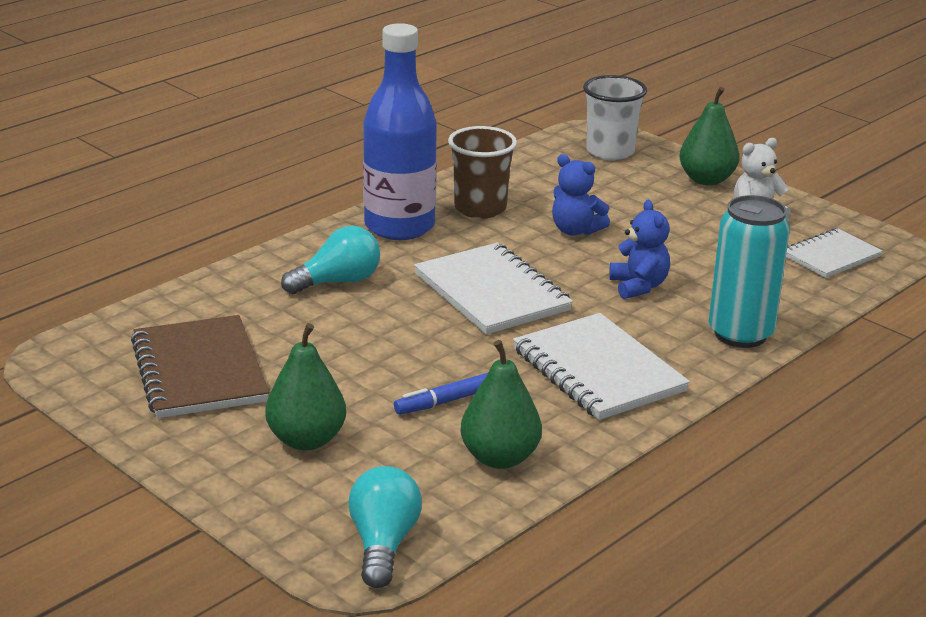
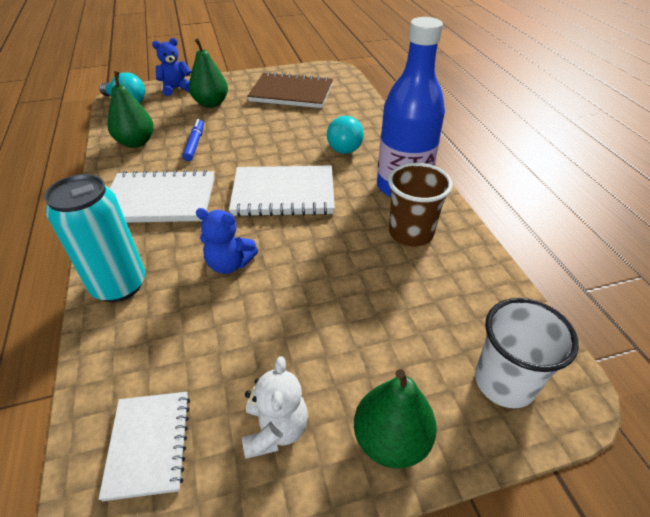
camera: 120 degrees right, 15 degrees up
blue teddy bear [552,154,610,236] -> blue teddy bear moved to [152,38,191,96]

